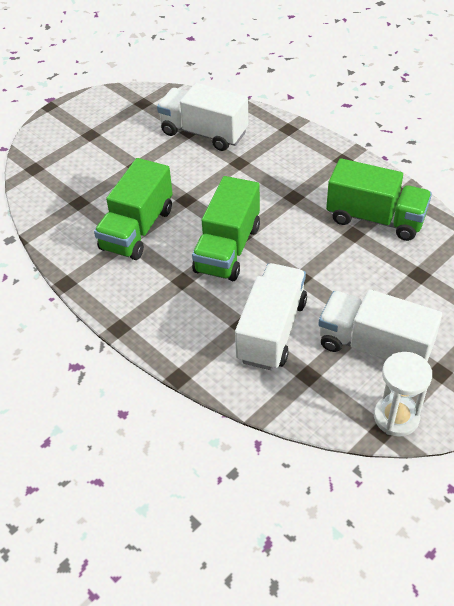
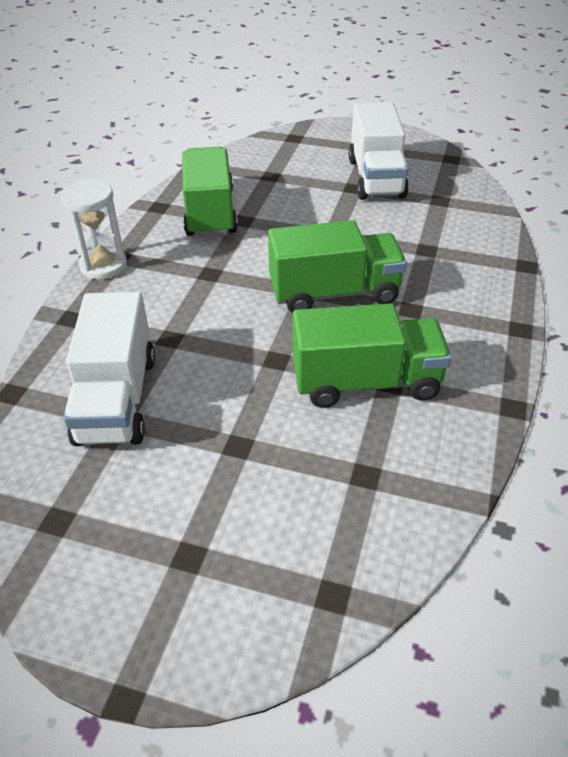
camera: 120 degrees left, 5 degrees down
white truck [235,263,307,370] -> none
white hourglass [374,352,432,437] -> white hourglass moved to [61,179,127,280]

